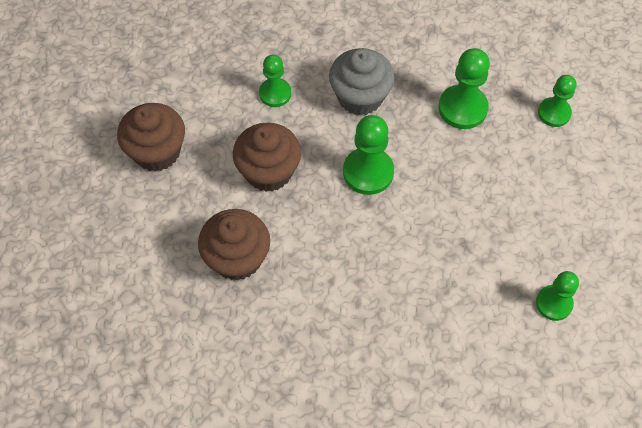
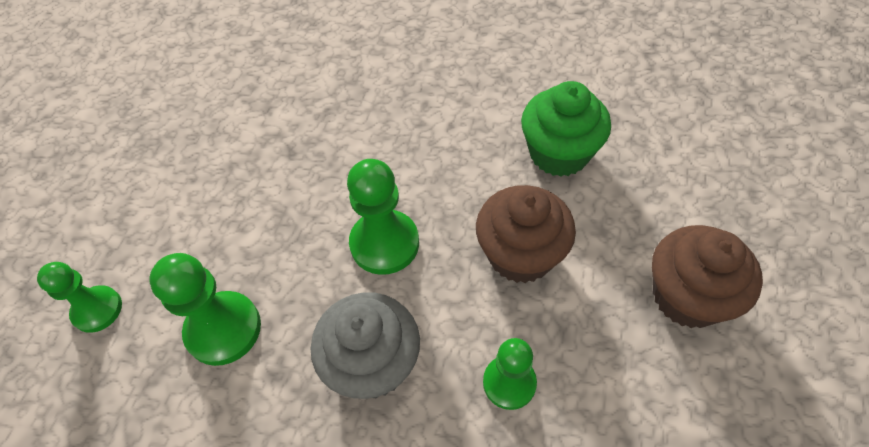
camera: 170 degrees left, 5 degrees down
brown cupcake [198,209,270,281] -> green cupcake [521,81,611,177]
green pawn [536,271,579,321] -> none

